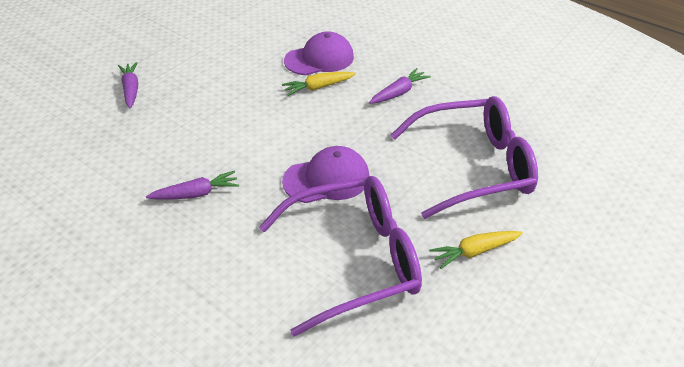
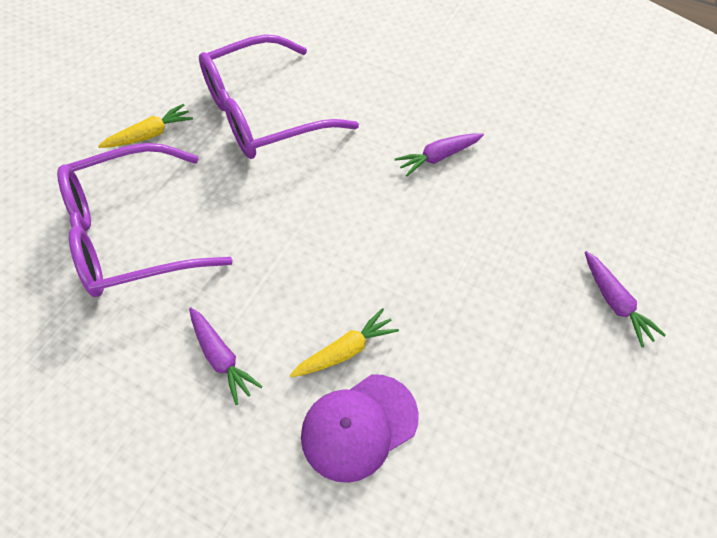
camera: 170 degrees right, 15 degrees up
purple cap [282,146,369,203] -> none
purple carrot [369,68,431,104] -> purple carrot turned 75 degrees counterclockwise [189,307,263,405]

